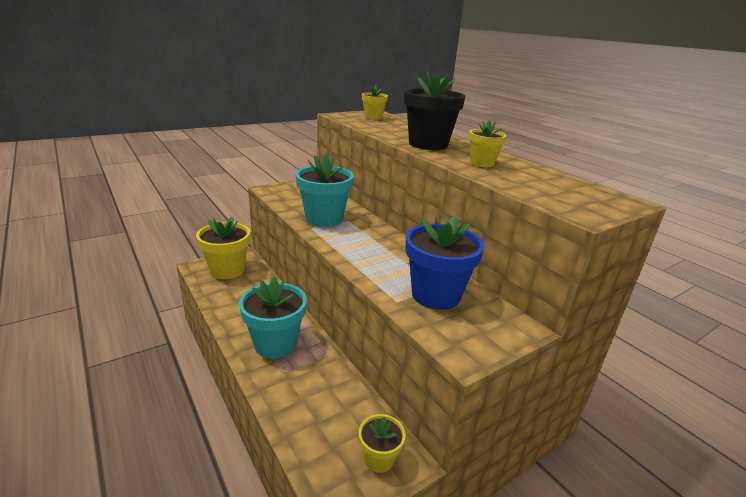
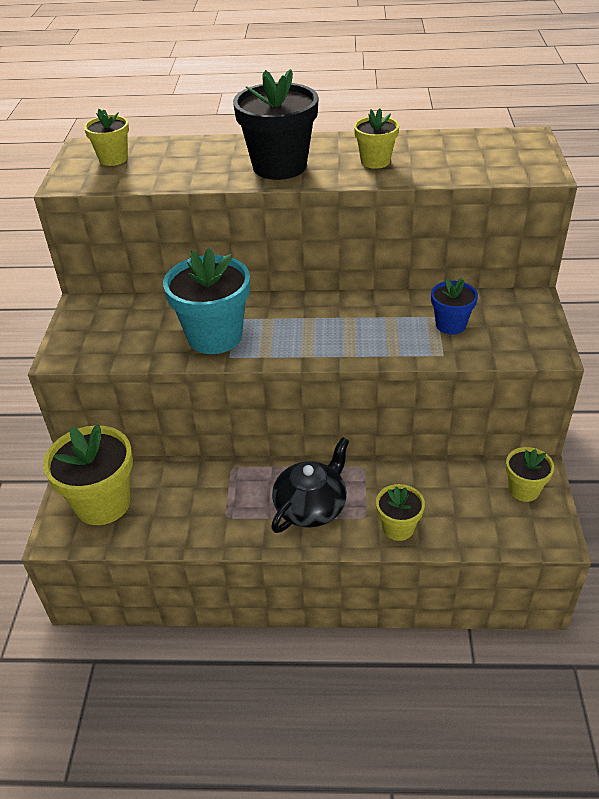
camera: 50 degrees left, 15 degrees up
turquoise flower pot [239,277,307,358] -> black teapot [271,437,349,533]
blue flower pot [406,216,484,310] -> blue flower pot [431,278,478,335], size x0.55
none -> yellow flower pot [376,484,425,541]

